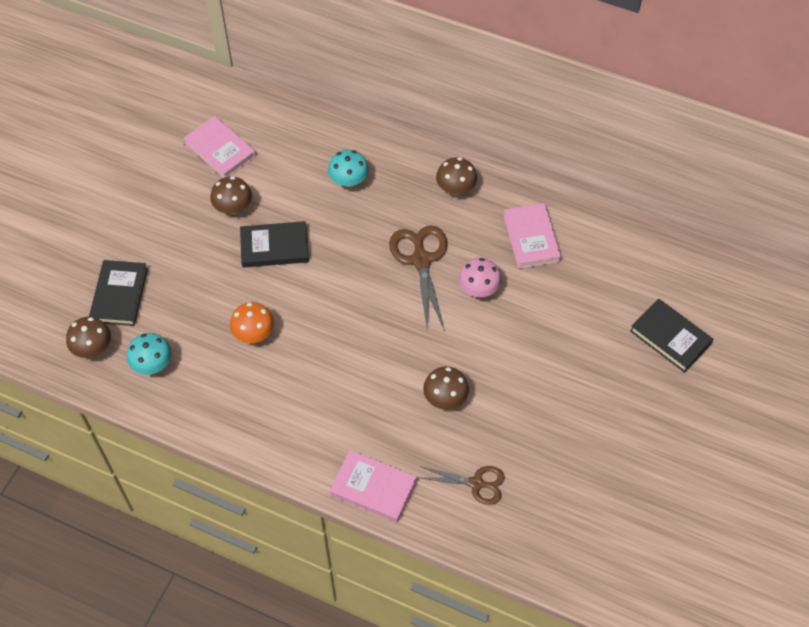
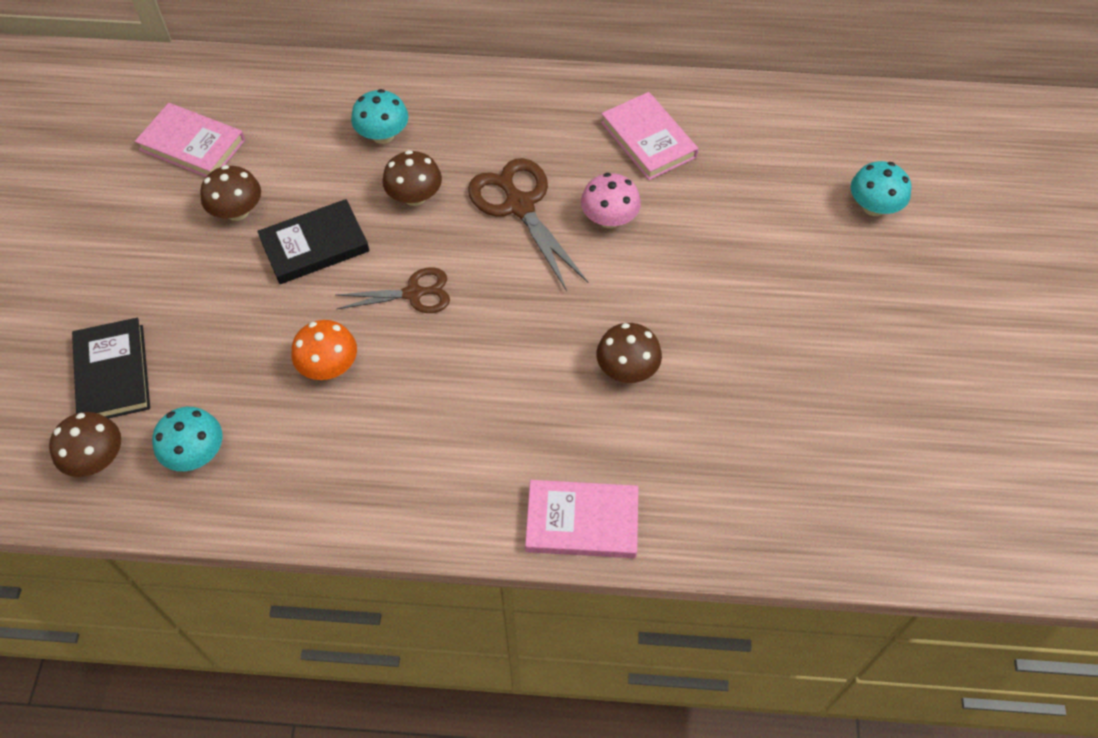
camera: 20 degrees left, 0 degrees up
brown scissors [420,466,505,505] -> brown scissors moved to [335,267,450,313]
brown mushroom [436,157,477,195] -> brown mushroom moved to [383,150,442,206]
black book [630,298,714,373] -> turquoise mushroom [851,161,911,216]

